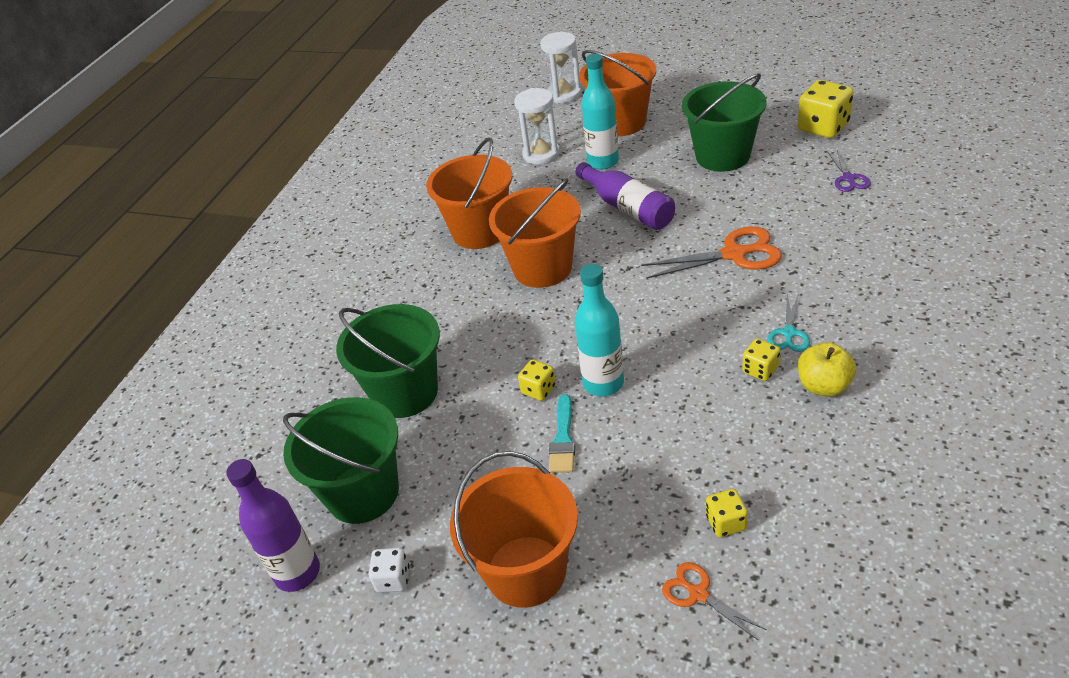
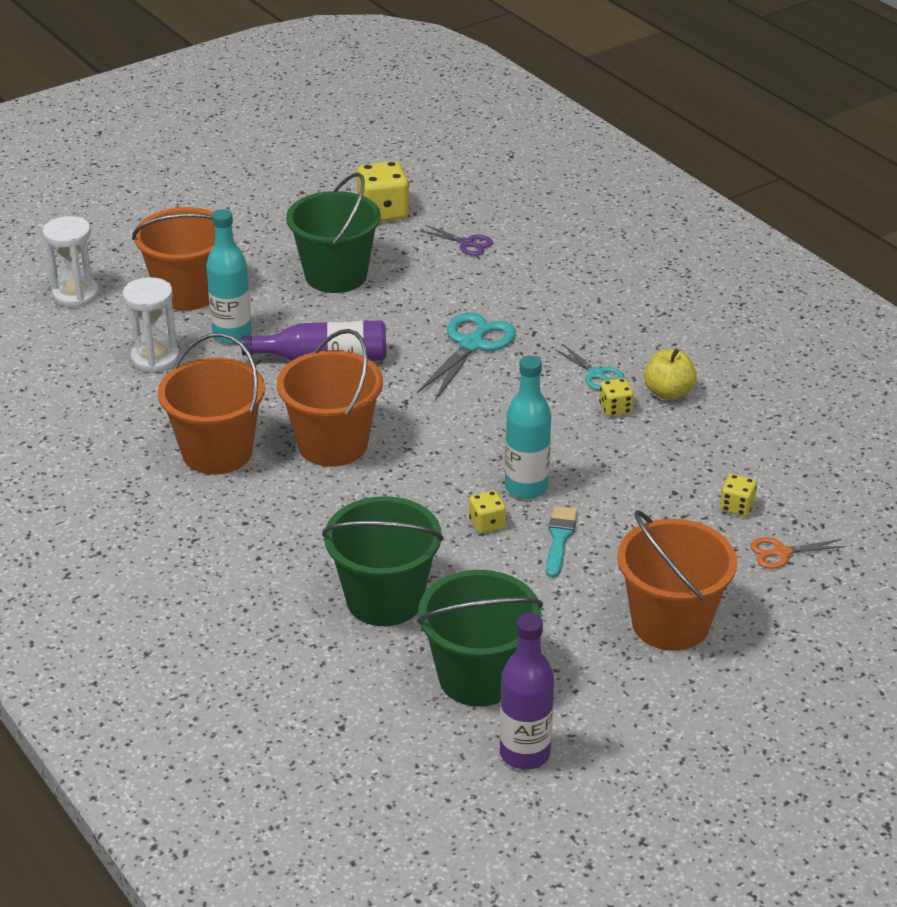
camera: 60 degrees left, 5 degrees down
white dice [369,548,410,593] -> none
turquoise brush [549,394,575,473] -> turquoise brush turned 120 degrees counterclockwise [546,506,578,578]
orange scissors [641,227,782,279] -> turquoise scissors [417,313,516,400]

